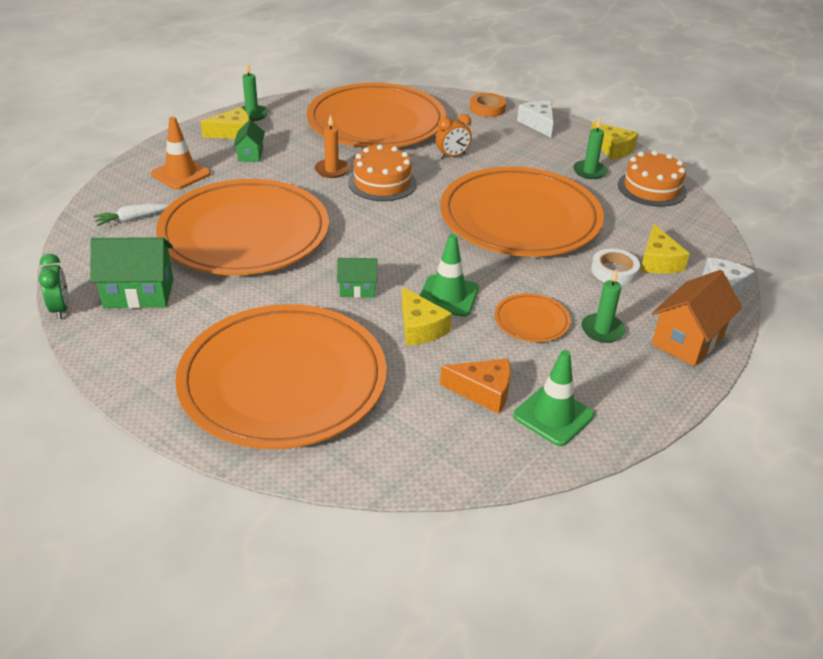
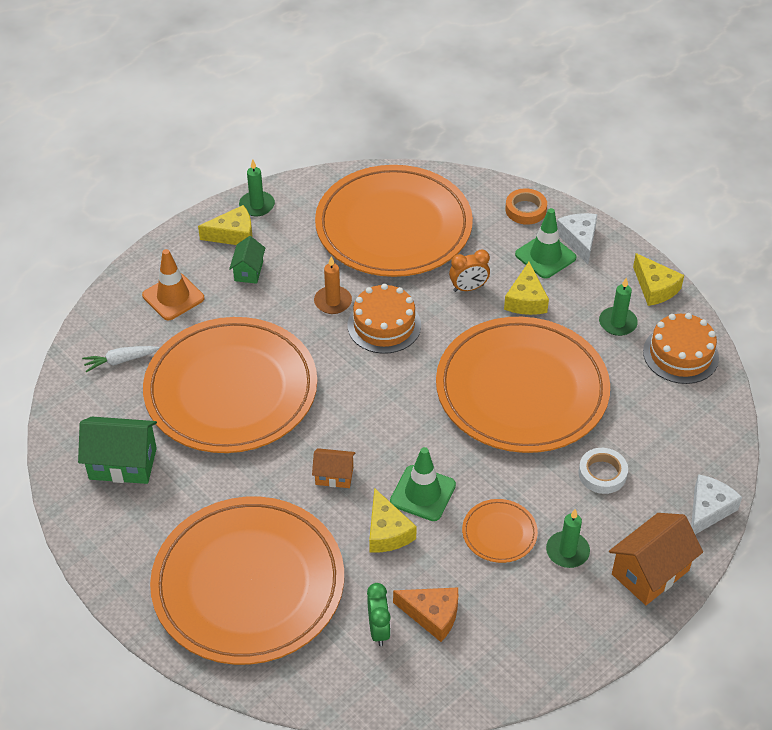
camera: 10 degrees right, 10 degrees up
green clock [39,254,69,319] -> green clock moved to [367,583,391,646]
green house [337,258,377,298] -> orange house [312,448,355,488]
green traffic cone [513,350,594,446] -> green traffic cone moved to [515,208,576,279]
yellow cheese [640,224,690,274] -> yellow cheese moved to [504,262,549,315]

